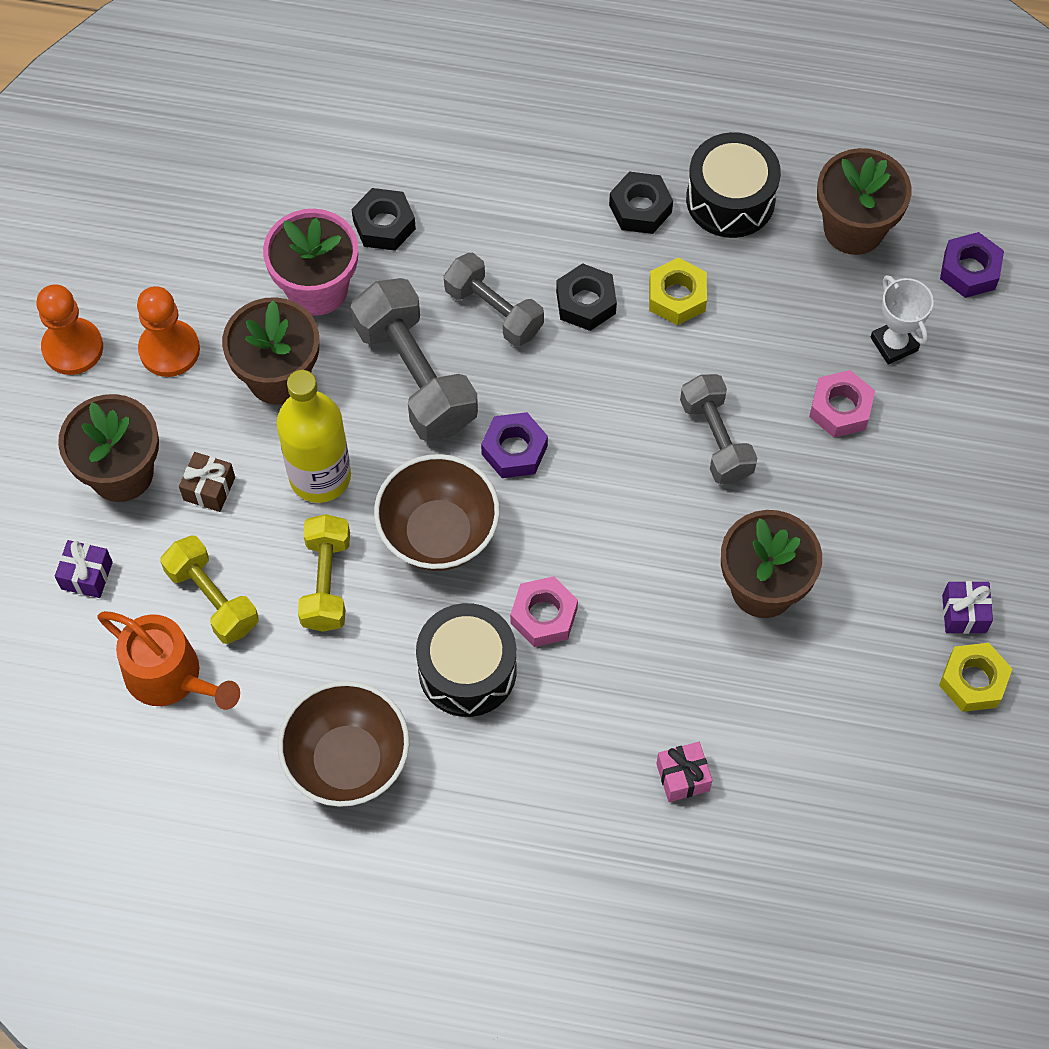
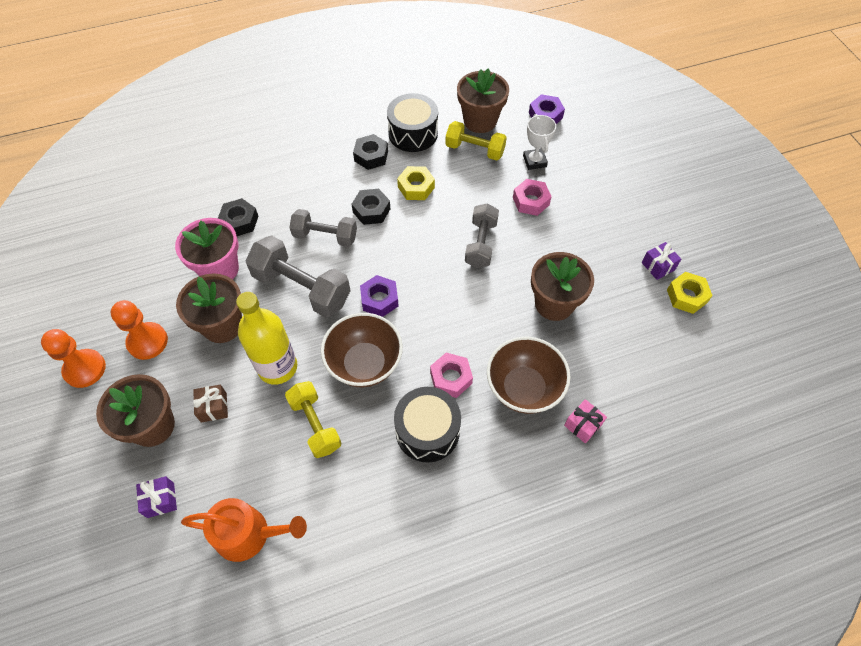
camera: 30 degrees left, 5 degrees down
yellow dumbbell [160,535,259,644] -> yellow dumbbell moved to [445,121,507,160]
brown bowl [278,681,409,807] -> brown bowl moved to [487,337,571,414]
grey dumbbell [680,374,758,484] -> grey dumbbell turned 60 degrees clockwise [465,203,499,268]
white trophy [871,275,934,365] -> white trophy turned 45 degrees clockwise [523,114,556,170]

